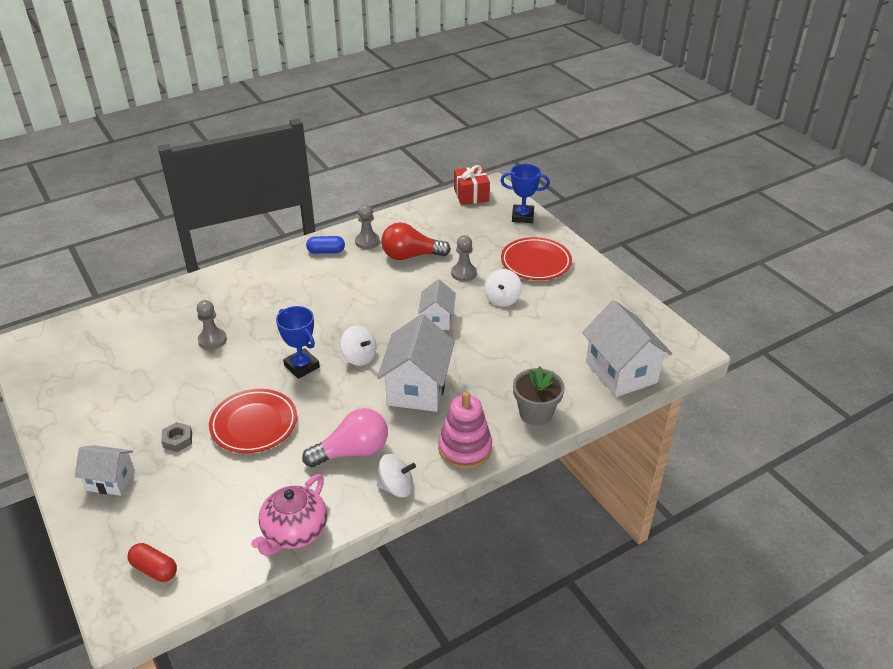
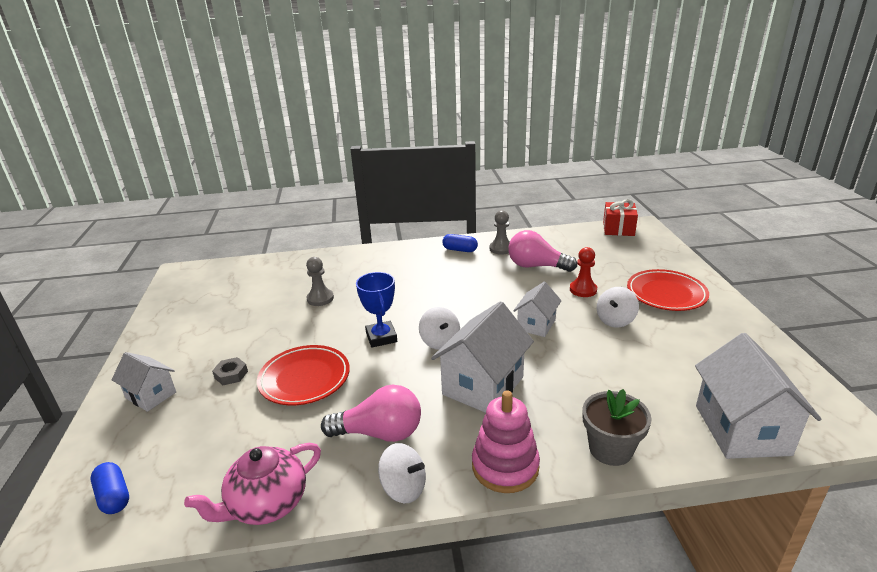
camera: 25 degrees right, 10 degrees down
red capsule [128,543,177,582] -> blue capsule [91,462,129,514]
red light bulb [381,222,451,260] -> pink light bulb [508,230,577,272]
grey pawn [451,235,477,282] -> red pawn [570,247,597,297]
blue trophy [501,164,550,223] -> none

